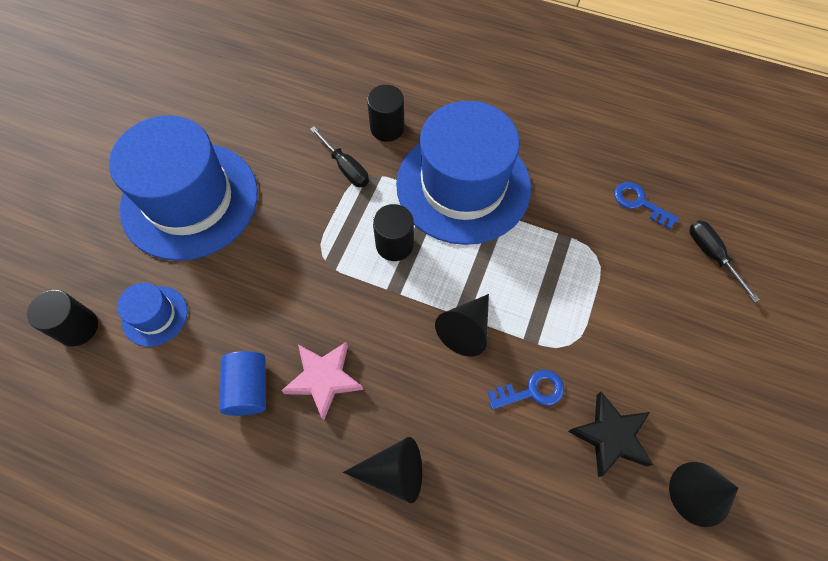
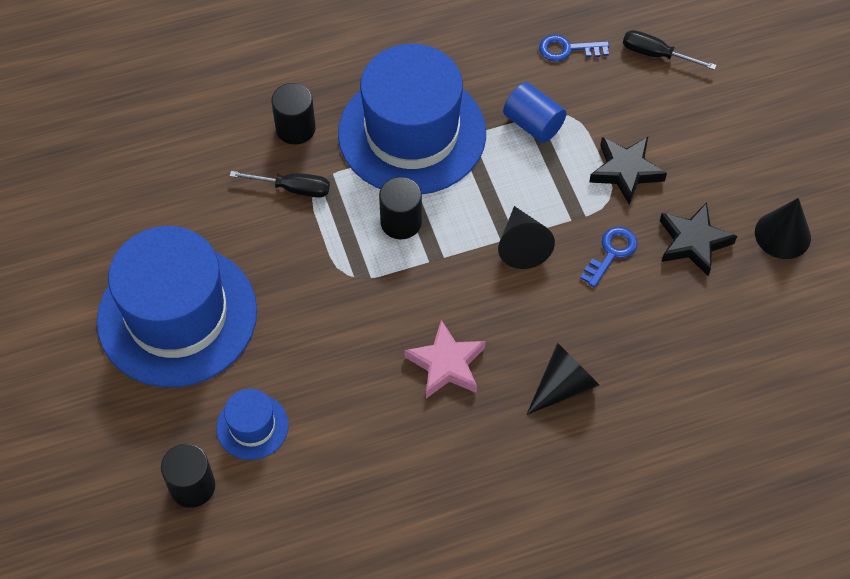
camera: 40 degrees left, 5 degrees down
blue cylinder [220,351,266,416] -> blue cylinder moved to [503,82,567,143]
none -> black star [589,137,667,205]

